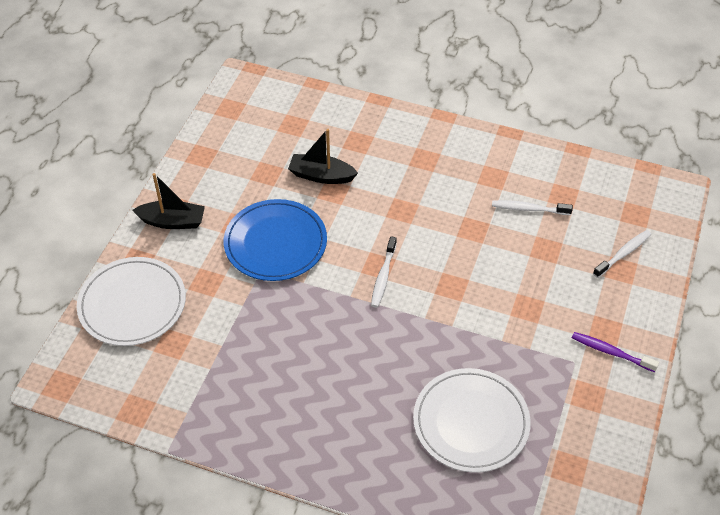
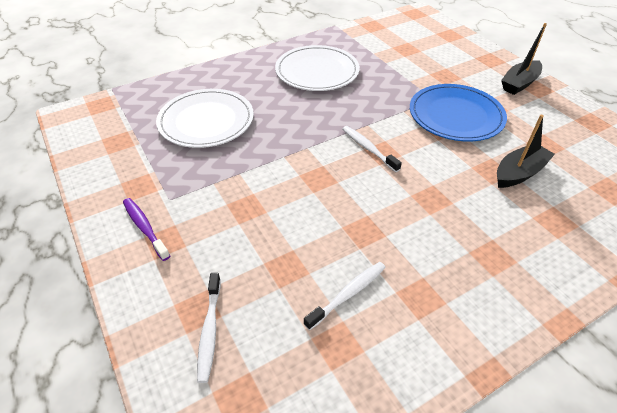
camera: 130 degrees right, 5 degrees down
white plate [77,257,186,346] -> white plate moved to [275,45,360,91]
purple toothbrush [572,332,659,372] -> purple toothbrush turned 105 degrees counterclockwise [123,198,170,261]

